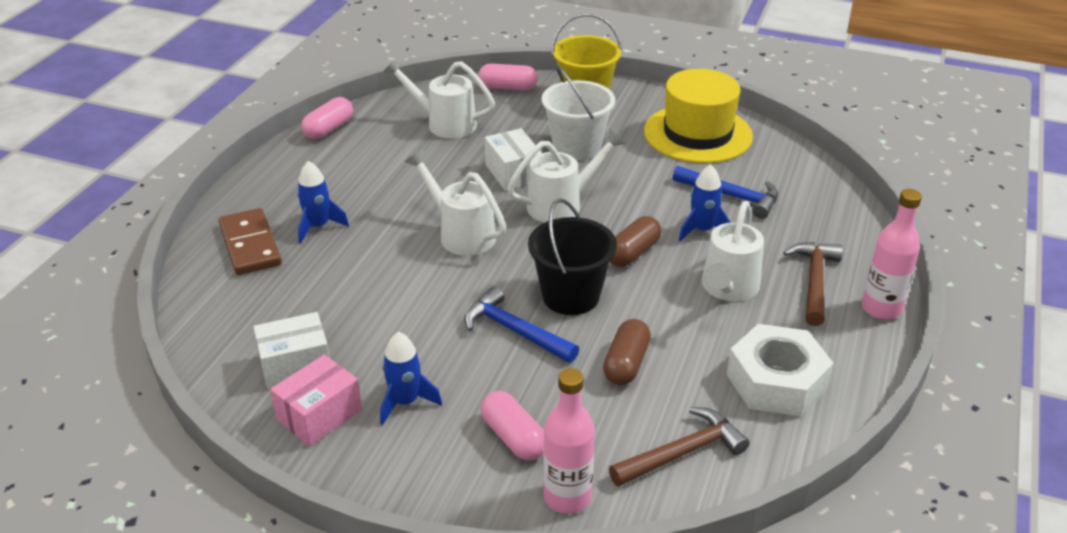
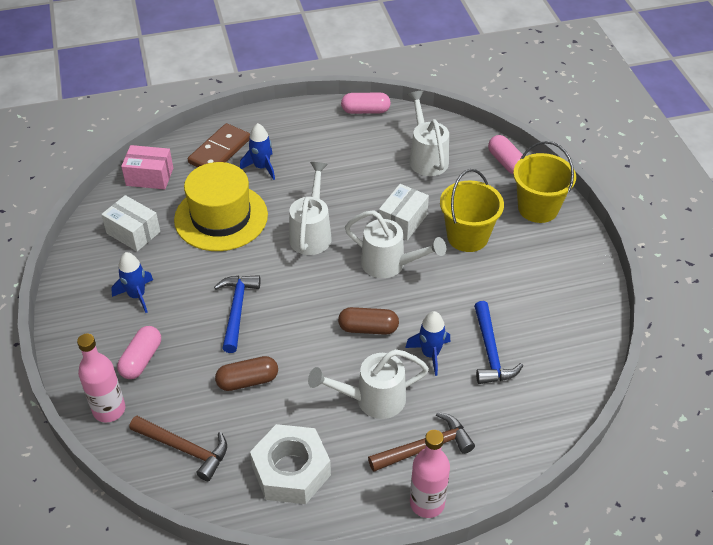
camera: 55 degrees right, 10 degrees up
pink box [270,354,362,446] -> pink box moved to [121,145,173,189]
black bucket [528,198,617,315] -> none
white bucket [542,66,615,160] -> yellow bucket [440,169,504,252]
yellow hat [644,69,753,163] -> yellow hat moved to [174,162,268,251]

